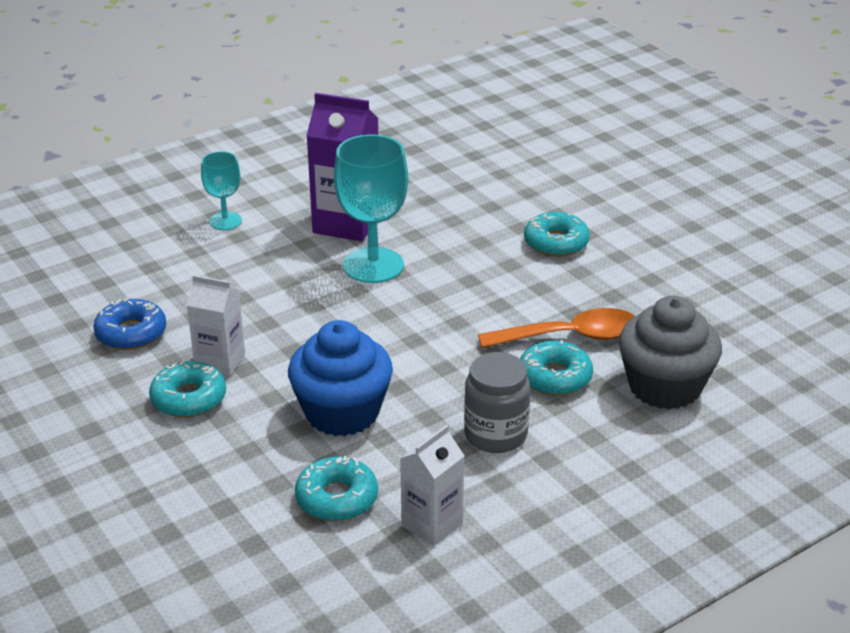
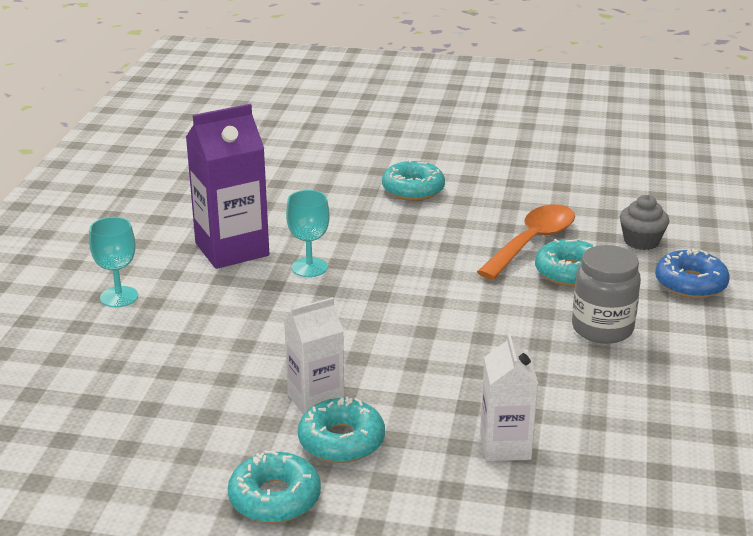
camera: 45 degrees left, 5 degrees down
blue donut [93,298,166,350] -> blue donut moved to [655,249,730,298]
blue cupcake [288,320,393,436] -> none
turquoise donut [295,456,378,521] -> turquoise donut moved to [228,451,321,523]
turquoise goblet [334,134,408,283] -> turquoise goblet [286,190,330,277], size x0.56
white carton [400,425,465,546] -> white carton moved to [480,334,538,461]
grey cupcake [619,296,722,410] -> grey cupcake [620,195,669,250], size x0.53

